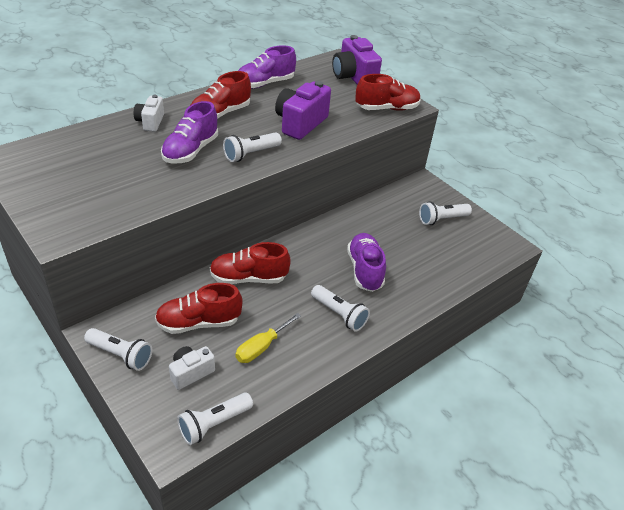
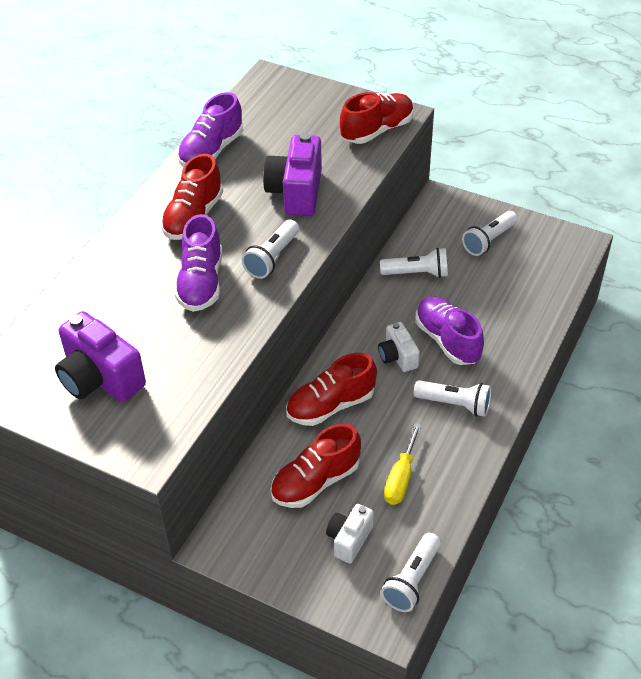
camera: 20 degrees left, 5 degrees up
white flashlight [84,328,152,371] -> white flashlight moved to [380,248,448,278]
white camera [134,95,164,132] -> white camera moved to [378,322,420,372]
purple camera [332,35,382,85] -> purple camera moved to [55,311,146,402]

